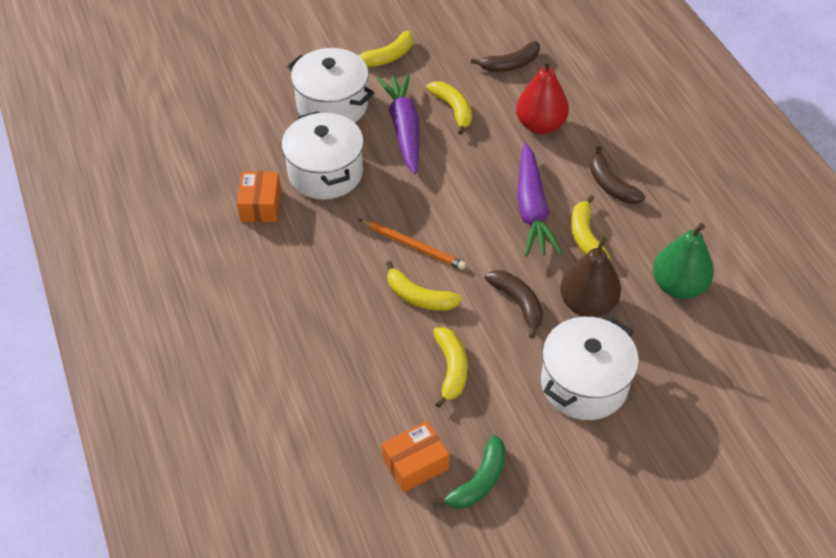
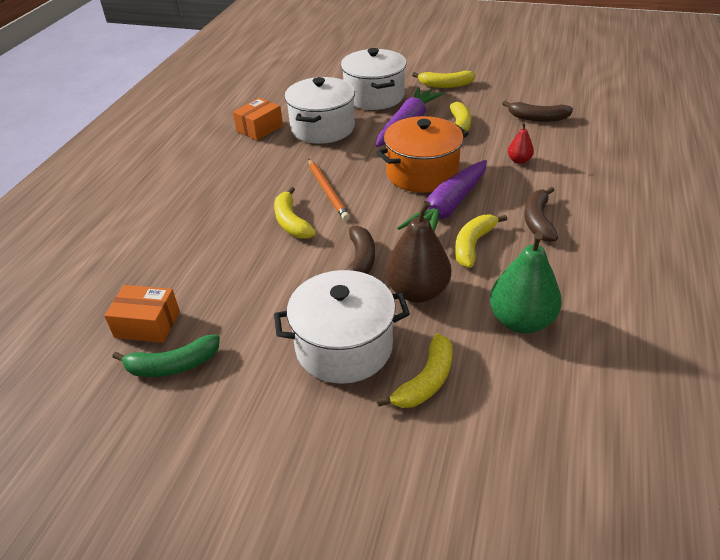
camera: 40 degrees right, 10 degrees down
yellow banana [433,328,468,408] -> yellow banana moved to [377,333,453,408]
red pear [516,59,569,134] -> red pear [508,122,534,164], size x0.50
none -> orange pot [376,116,469,193]

